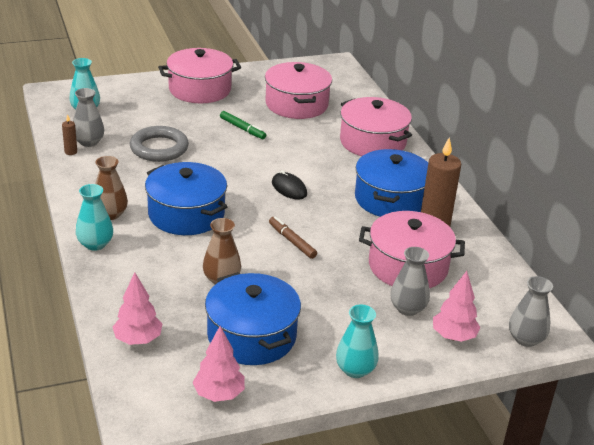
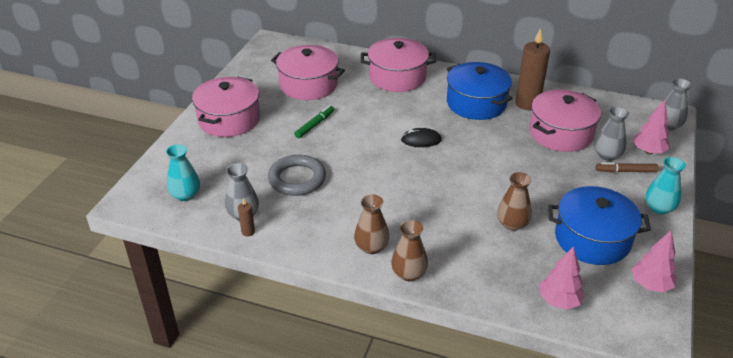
camera: 50 degrees left, 5 degrees up
turquoise vase [76,184,113,251] -> brown vase [391,220,428,281]
blue pot [145,162,228,235] -> none
green marker [220,111,266,139] -> green marker turned 45 degrees counterclockwise [295,105,334,138]
brown marker [269,216,317,259] -> brown marker moved to [596,162,659,172]

